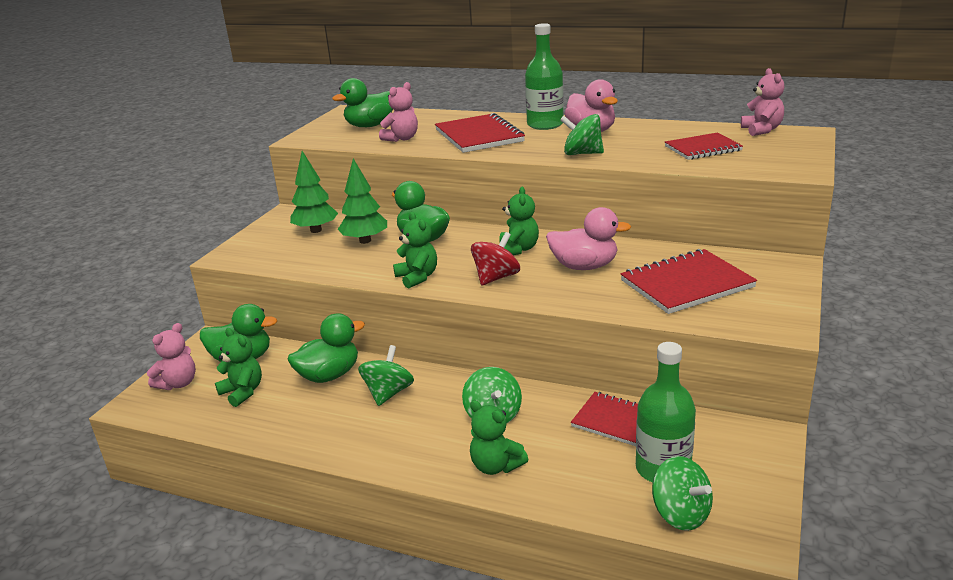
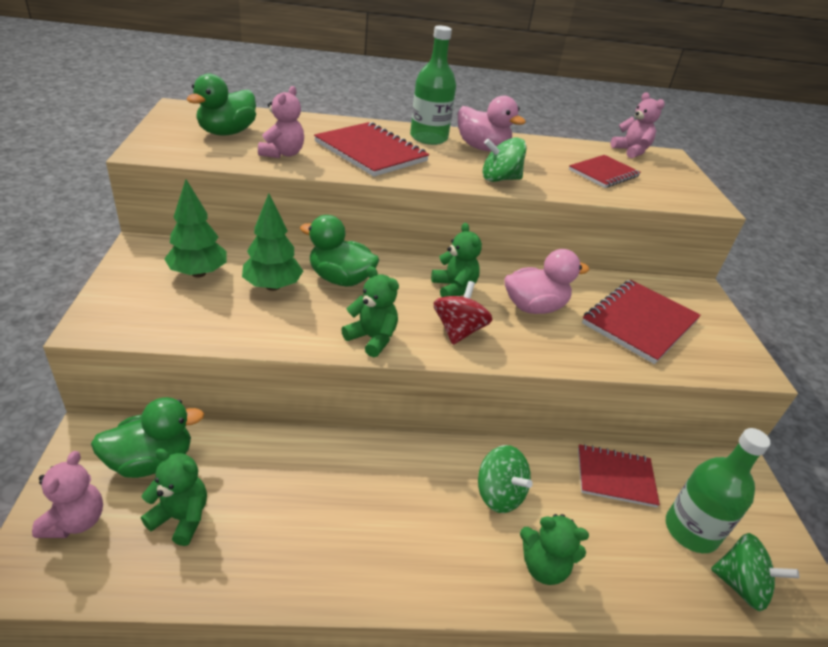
camera: 30 degrees left, 10 degrees up
green duck [288,313,365,383] -> none
green spinning top [358,345,414,406] -> none

